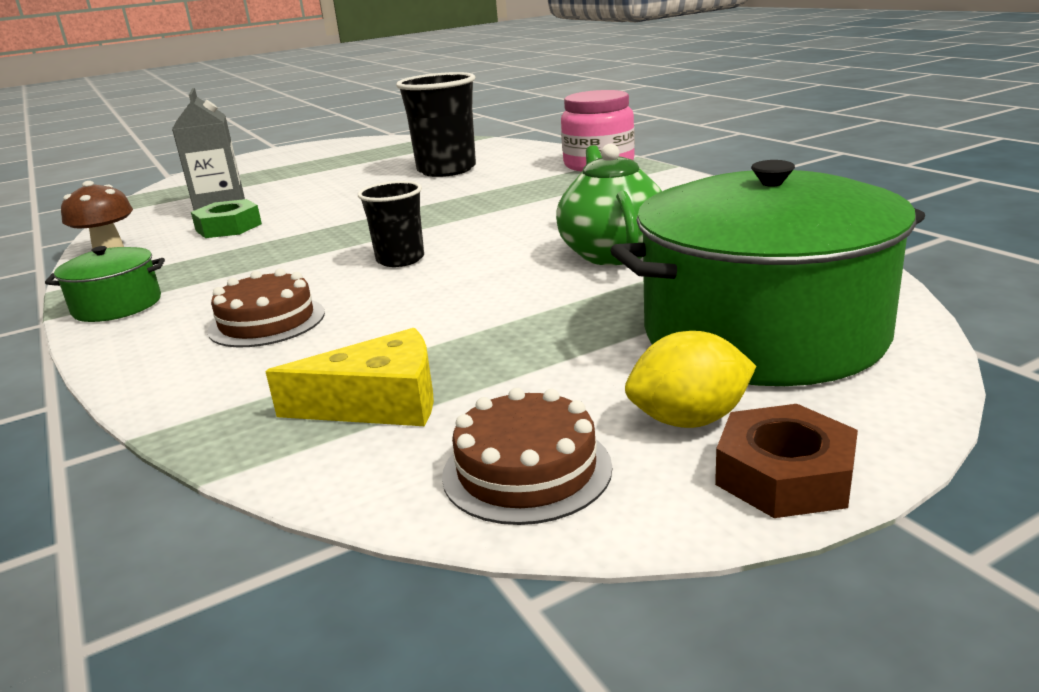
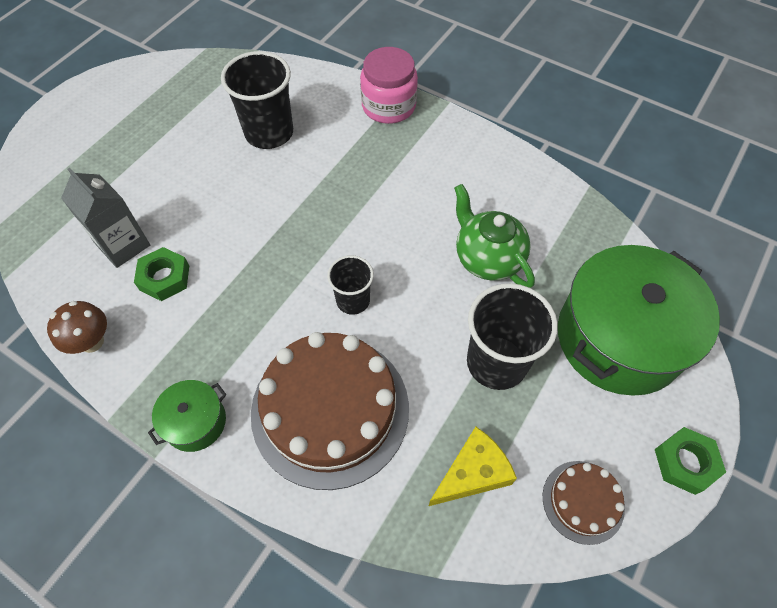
camera: 30 degrees left, 35 degrees up
brown cake [207,268,325,347] -> brown cake [251,332,409,490], size x2.10
yellow lemon [625,331,756,428] -> none
brown nut [715,404,858,518] -> green nut [655,427,726,495]
none -> black cup [467,283,558,390]

